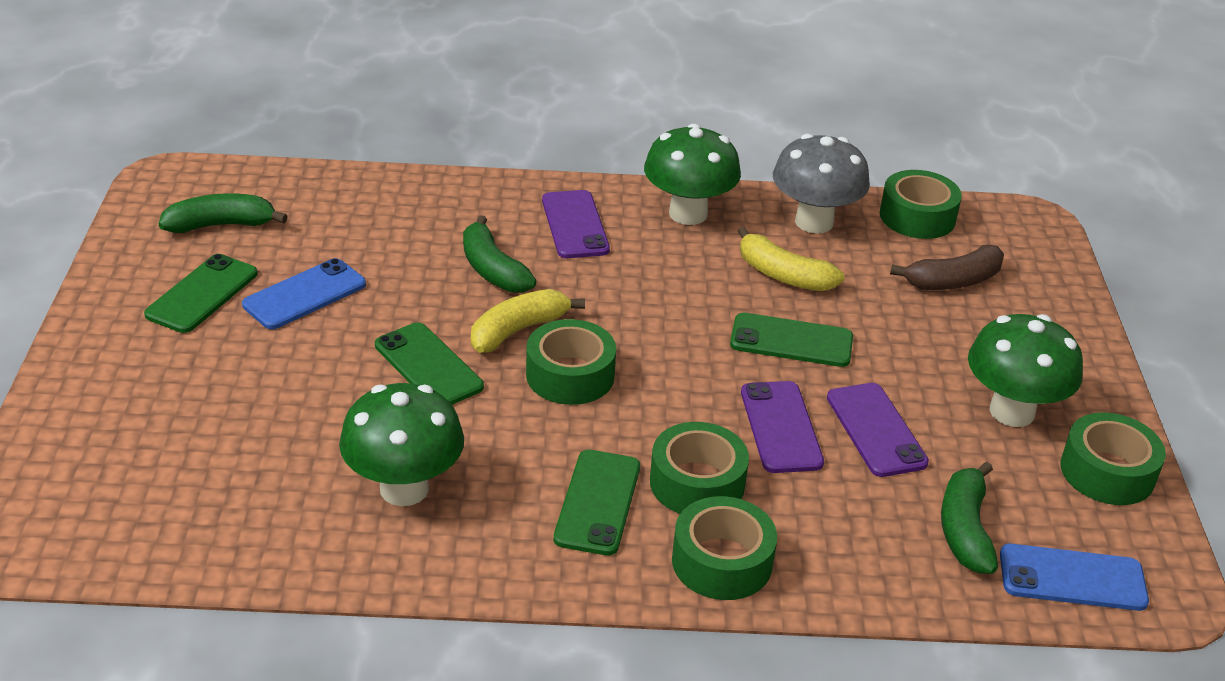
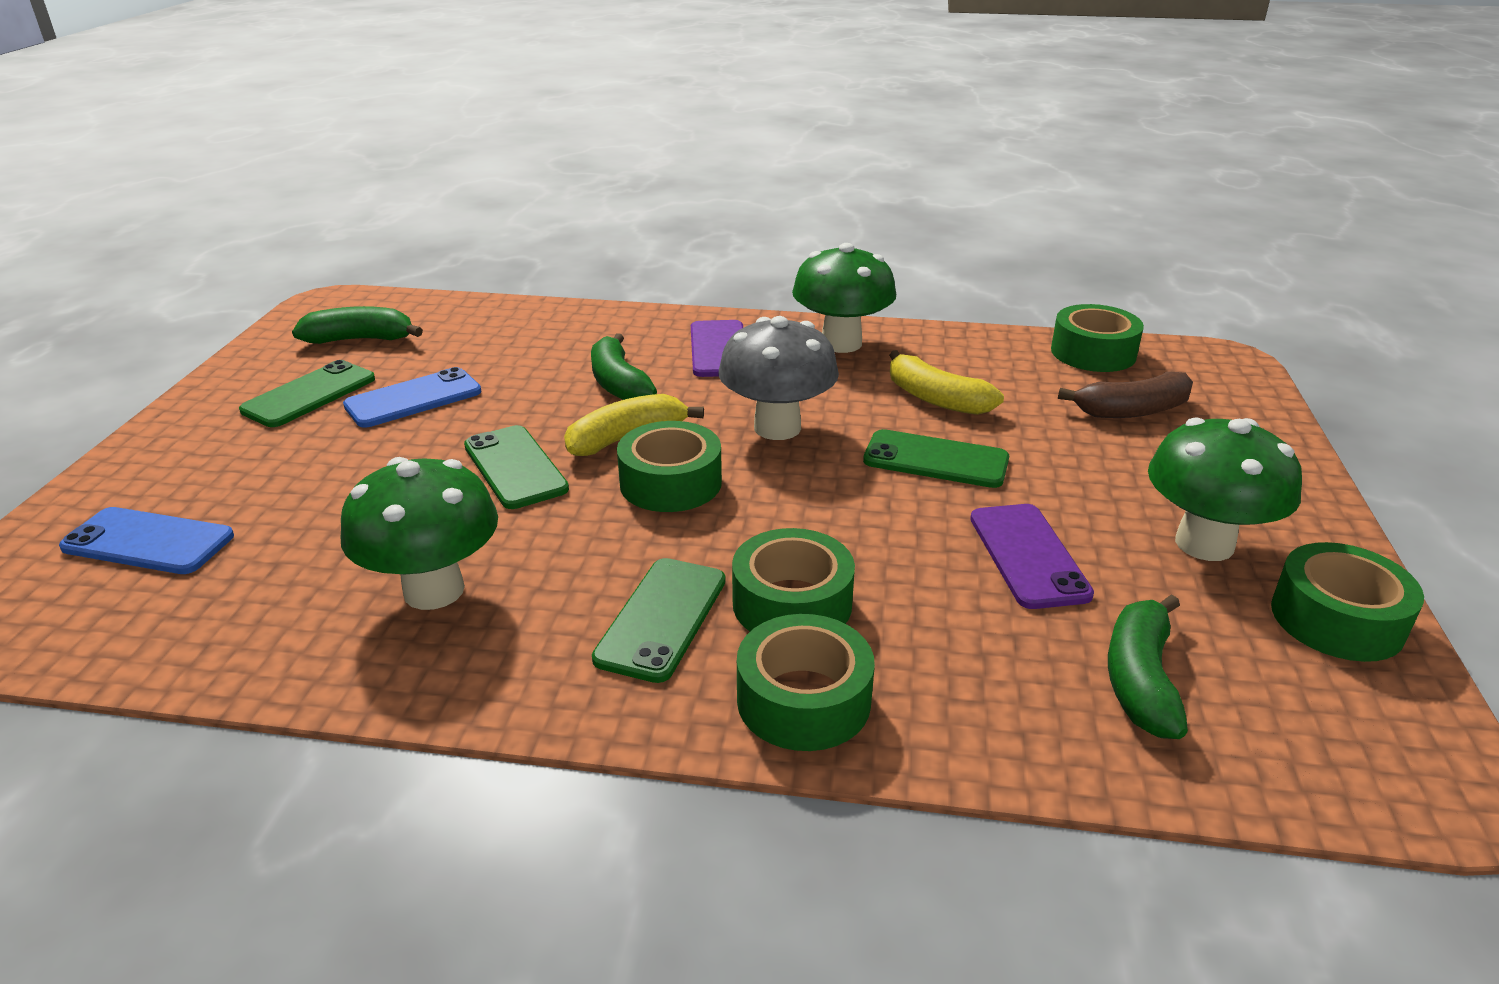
camera: 10 degrees right, 5 degrees down
purple phone [741,381,824,473] -> none
grey mushroom [773,134,870,233] -> grey mushroom moved to [719,316,839,440]
blue phone [1000,544,1149,611] -> blue phone moved to [59,507,234,574]

